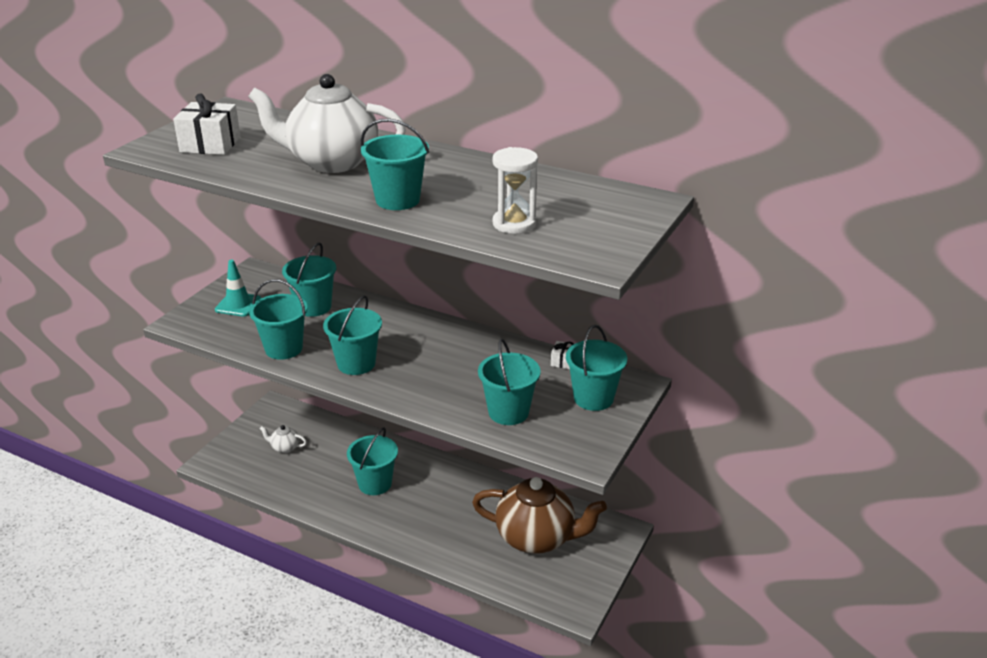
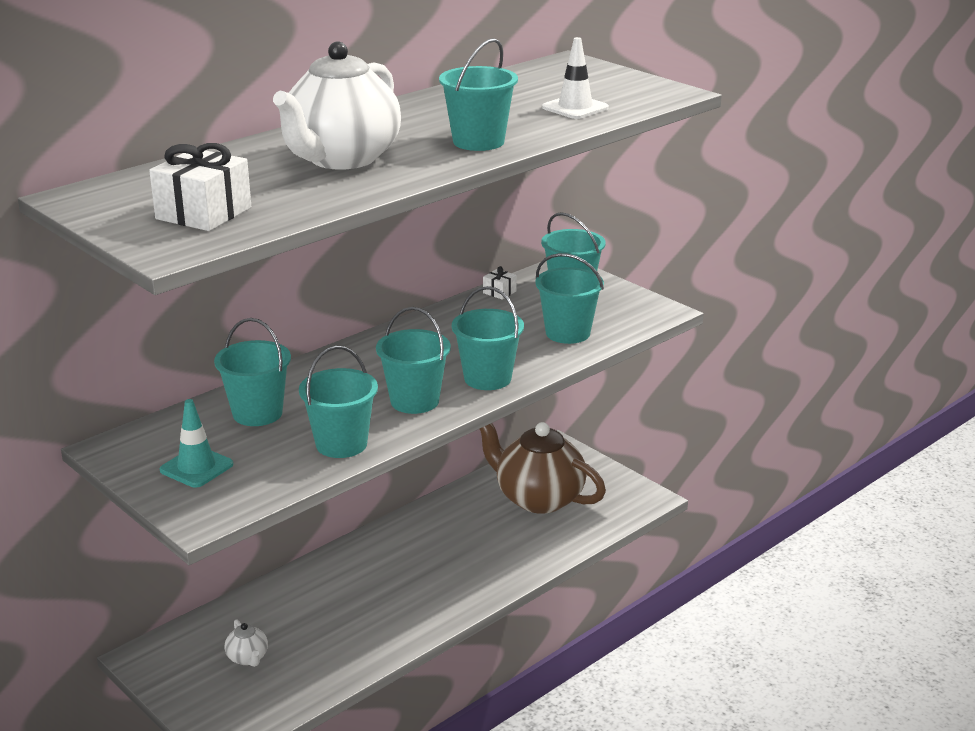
camera: 70 degrees left, 5 degrees down
white teapot [260,425,307,453] -> white teapot turned 60 degrees counterclockwise [225,619,268,667]
turquoise bucket [347,428,398,495] -> turquoise bucket moved to [452,286,524,390]
brown teapot [472,477,607,554] -> brown teapot turned 90 degrees counterclockwise [480,422,606,514]
white hourglass [492,147,538,234] -> white traffic cone [542,37,609,119]

